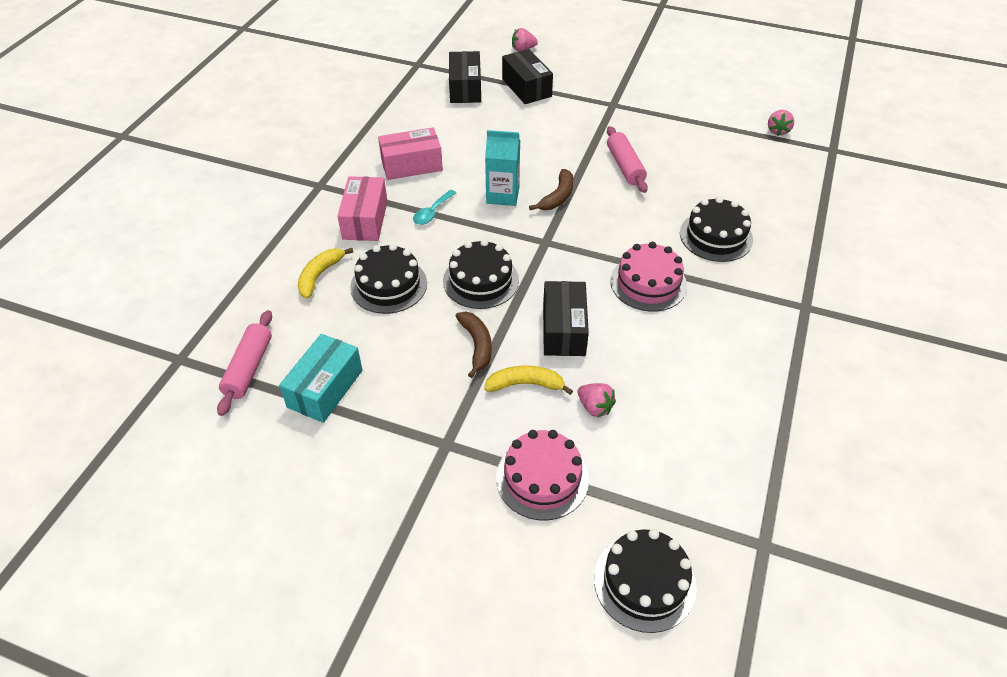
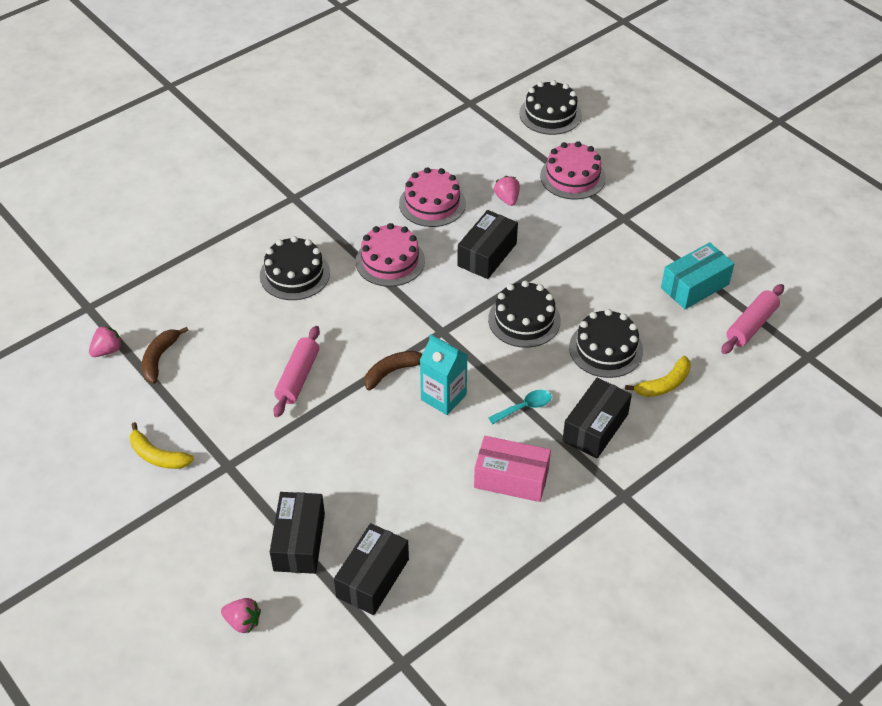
camera: 150 degrees left, 0 degrees up
pink box [337,176,387,241] -> black box [562,378,632,458]
brown banana [456,312,492,378] -> brown banana moved to [142,327,189,384]
yellow banana [484,366,573,395] -> yellow banana moved to [130,422,194,469]
none -> pink cake [399,167,466,227]

